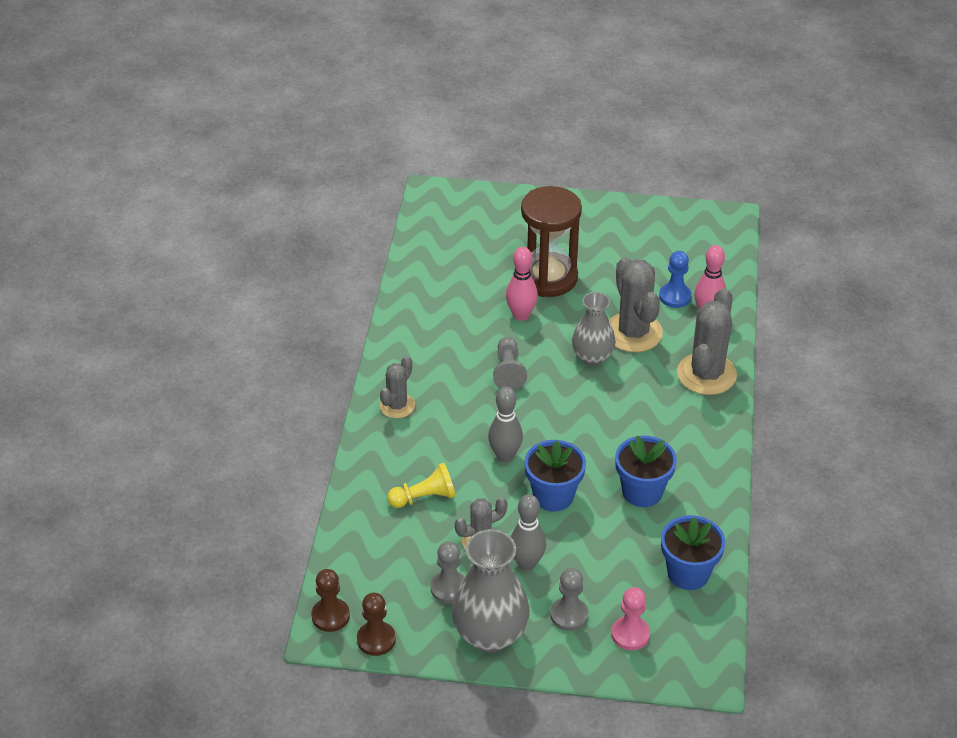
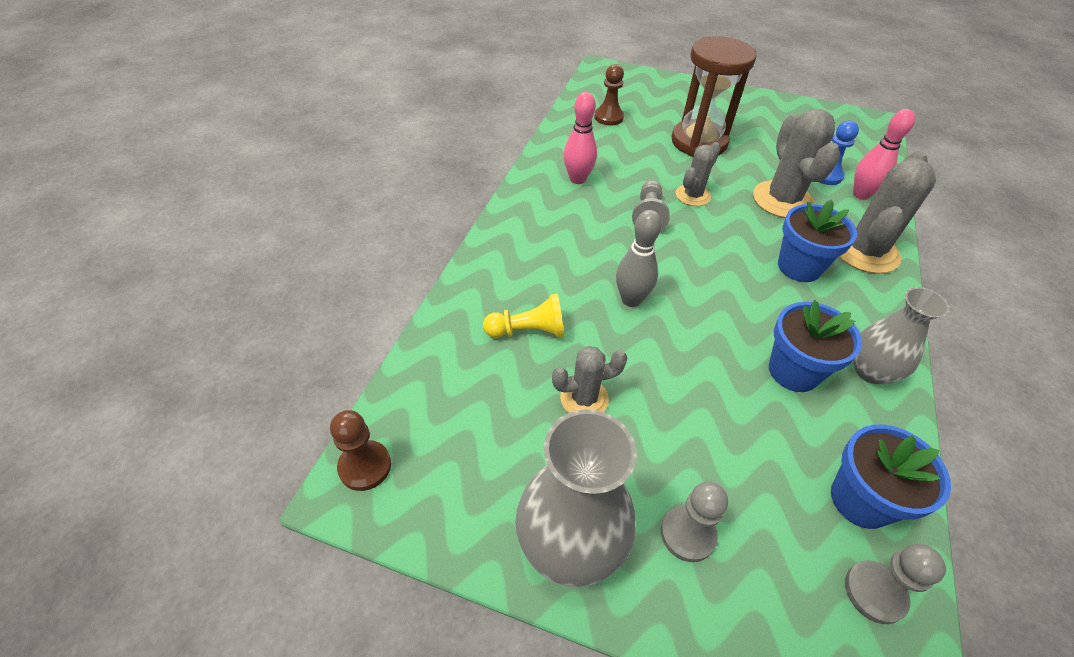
camera: 10 degrees right, 5 degrees up
brown pawn [357,593,396,656] -> brown pawn moved to [594,64,624,125]
grey cactus [380,356,415,418] -> grey cactus moved to [676,142,721,206]
grey pawn [431,541,465,604] -> grey pawn moved to [845,544,946,624]
pink bowling pin [506,247,538,321] -> pink bowling pin moved to [564,92,597,184]
grey bowling pin [511,494,546,571] -> none
blue flower pot [524,440,586,512] -> blue flower pot moved to [778,199,857,282]
grey vase [572,292,616,366] -> grey vase moved to [853,287,949,384]
pink pawn [611,587,650,650] -> none

